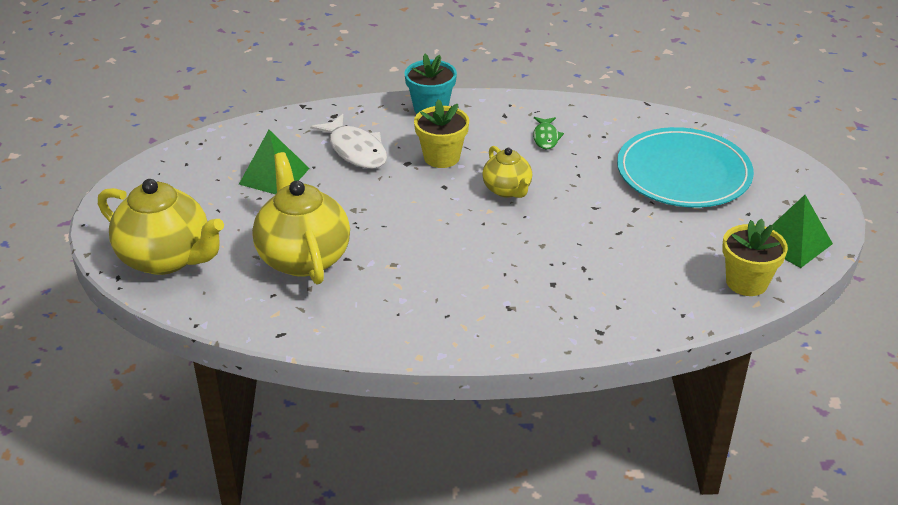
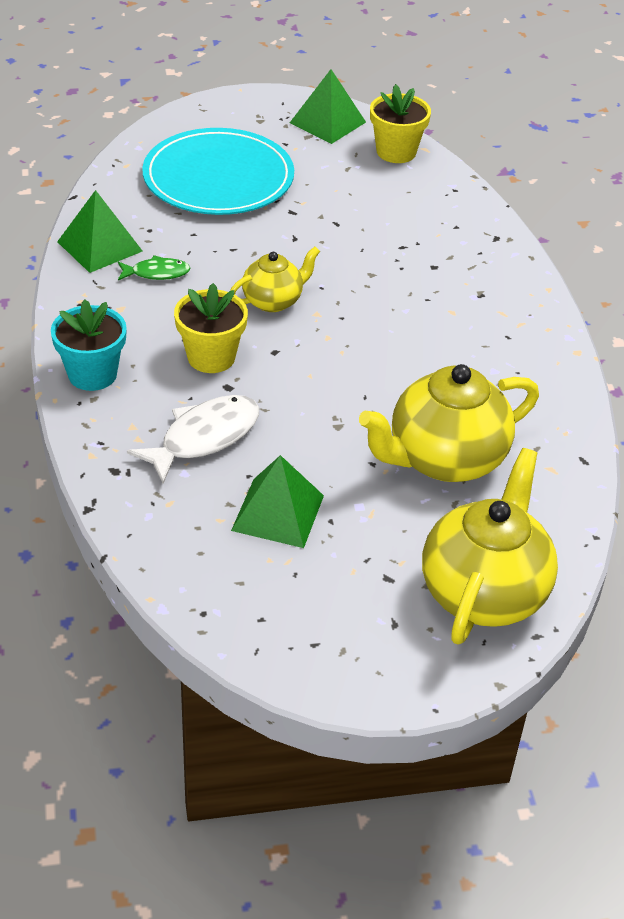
camera: 100 degrees left, 5 degrees up
none -> green pyramid [57,190,142,273]

